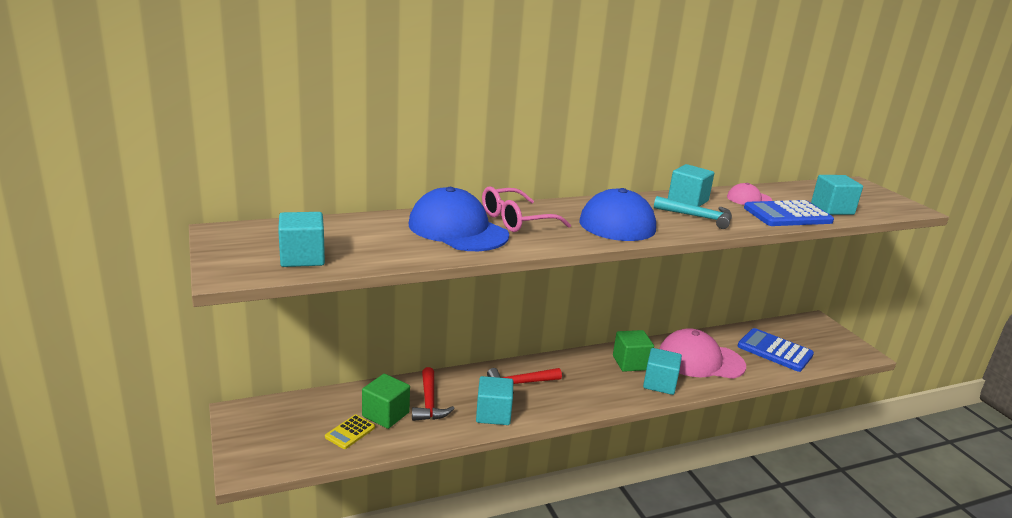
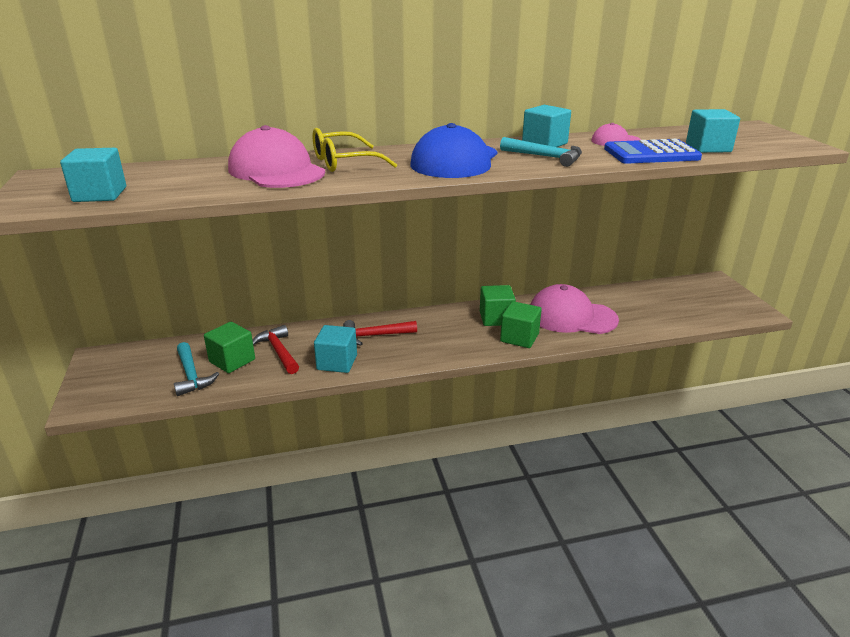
camera: 10 degrees right, 5 degrees up
yellow calculator [325,415,375,449] -> turquoise hammer [174,342,219,396]
blue cap [409,187,509,251] -> pink cap [228,125,325,188]
red hammer [412,367,455,421] -> red hammer turned 150 degrees clockwise [253,325,299,374]
pink glasses [482,187,571,232] -> yellow glasses [312,128,397,172]
turquoise cube [643,348,682,395] -> green cube [500,301,542,348]
blue calculator [738,328,814,372] -> none

